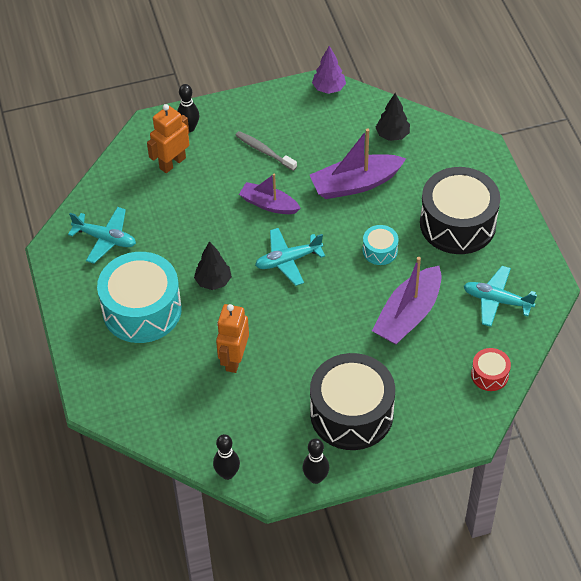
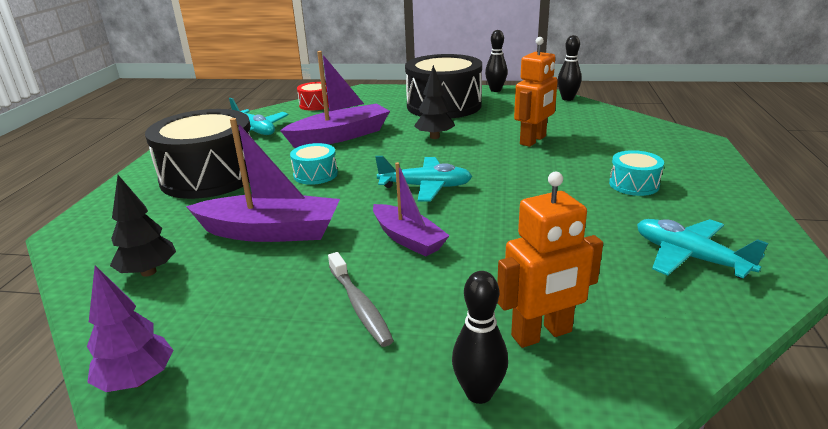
camera: 155 degrees left, 25 degrees down
turquoise drum [97,252,182,343] -> turquoise drum [609,150,664,196], size x0.46
black tree [194,241,232,290] -> black tree moved to [414,65,455,139]

